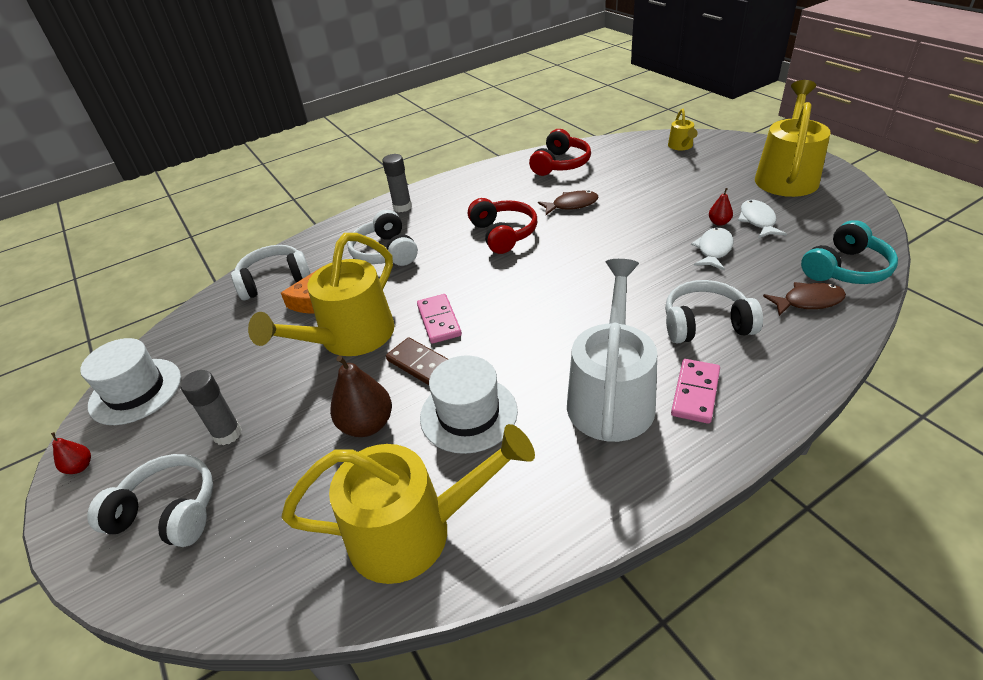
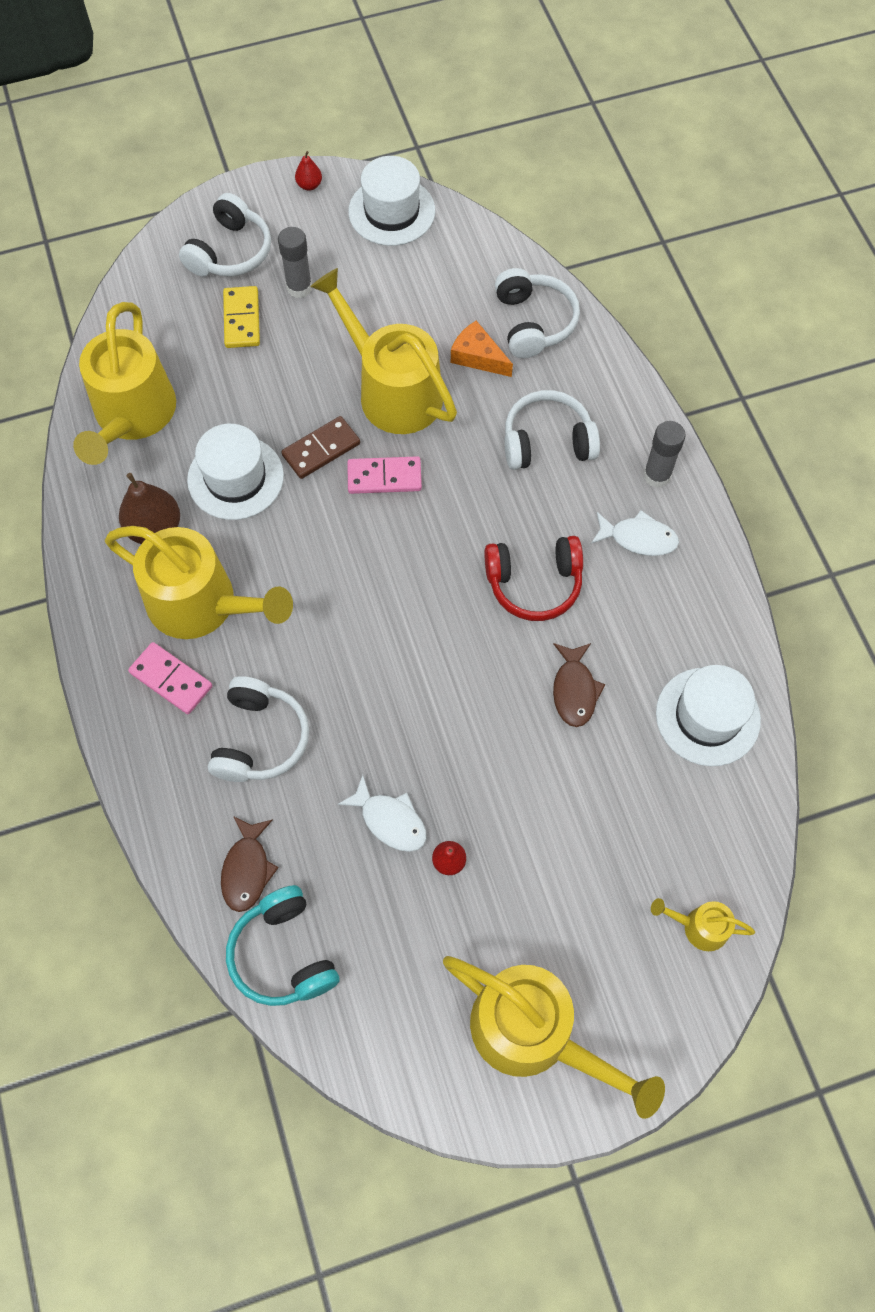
camera: 100 degrees right, 25 degrees up
brown pear [330,356,392,437] -> brown pear moved to [119,473,180,544]
red headphones [529,129,591,176] -> white hat [656,665,761,766]
white watering can [567,259,657,442] -> yellow watering can [105,526,293,639]
white fish [738,200,787,238] -> white fish moved to [591,510,679,556]
none -> yellow domino [223,286,260,348]

